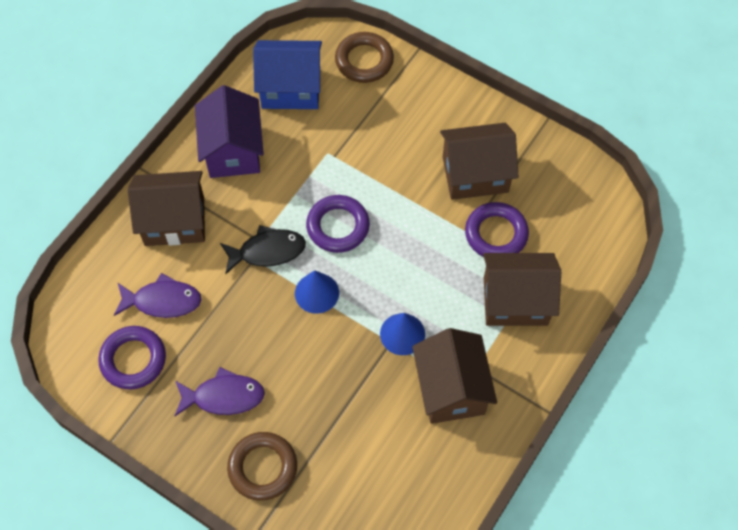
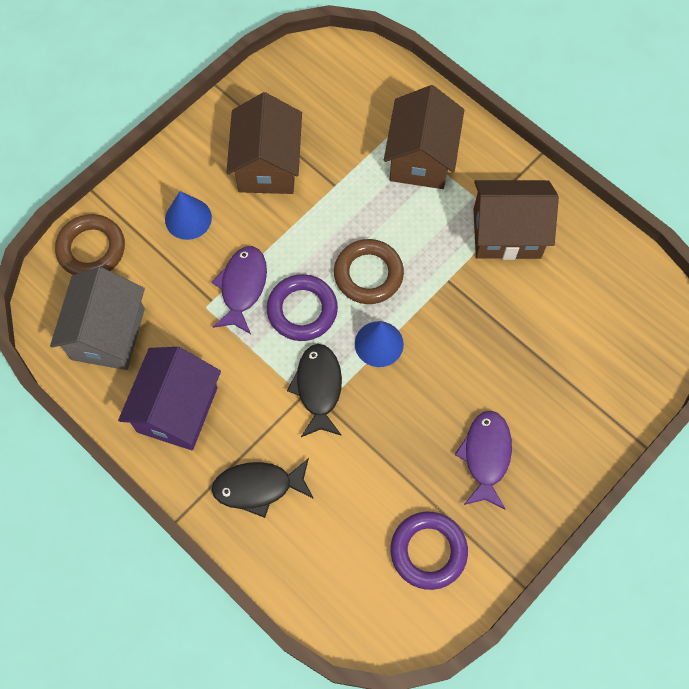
camera: 80 degrees left, 5 degrees up
purple fish [114,273,202,318] -> purple fish moved to [212,246,267,334]
brown house [128,171,205,246] -> black fish [211,458,314,518]
purple house [195,85,264,178] -> purple house turned 75 degrees counterclockwise [118,347,221,450]
brown ring [227,432,297,501] -> brown ring moved to [334,239,404,304]
blue house [253,40,322,109] -> grey house [50,267,145,370]
blue cone [380,313,425,355] -> blue cone moved to [165,191,212,240]
purple ring [465,202,529,257] -> none

